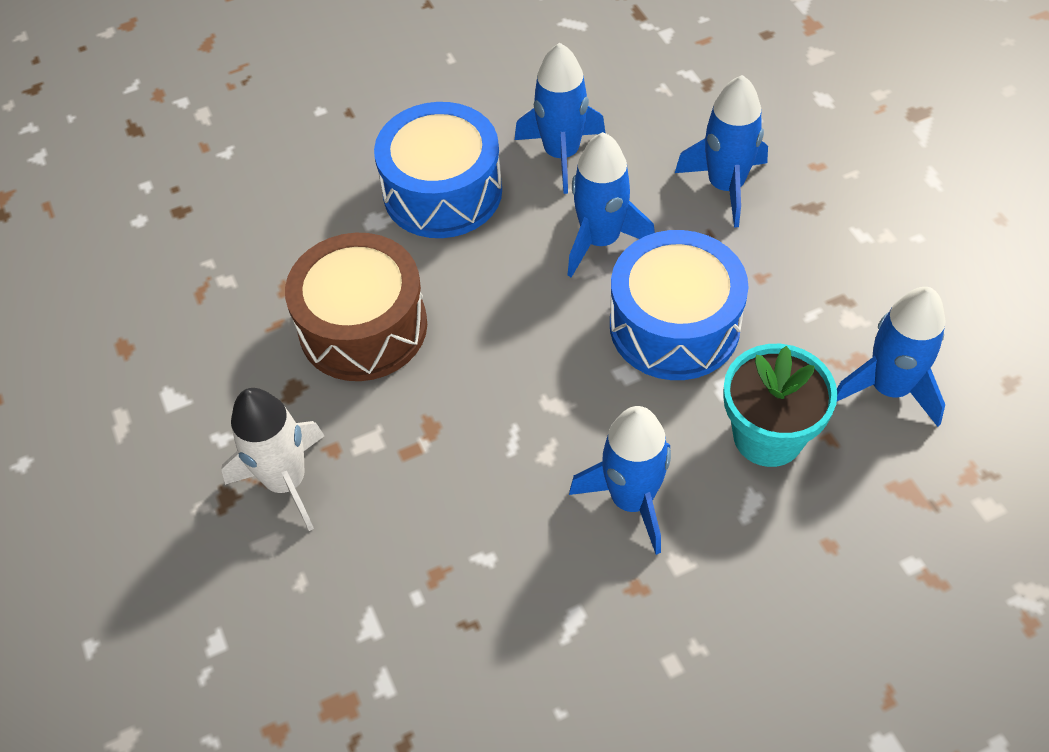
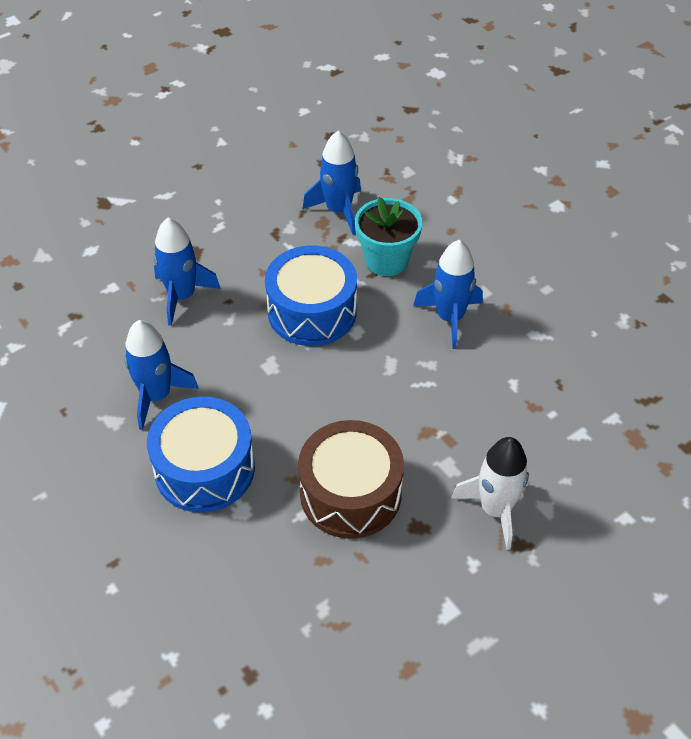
camera: 105 degrees left, 5 degrees down
blue rocket [567,132,655,277] -> none

